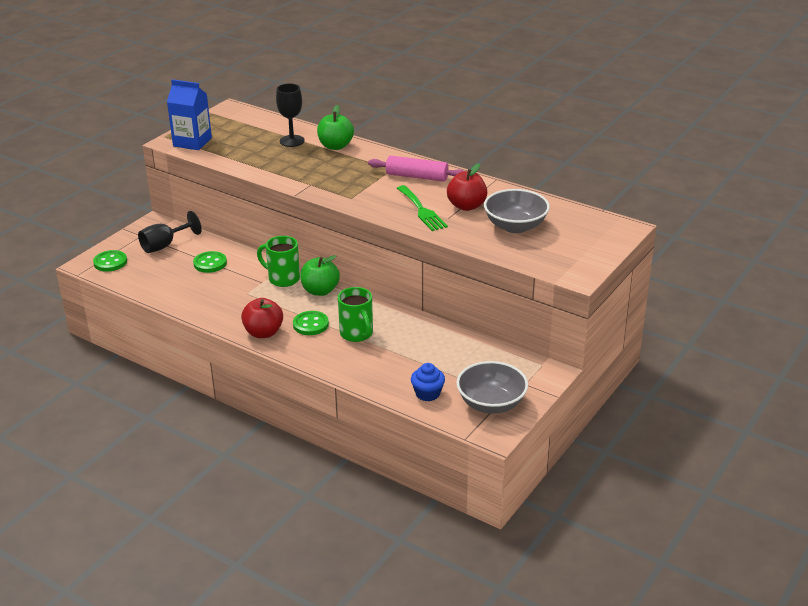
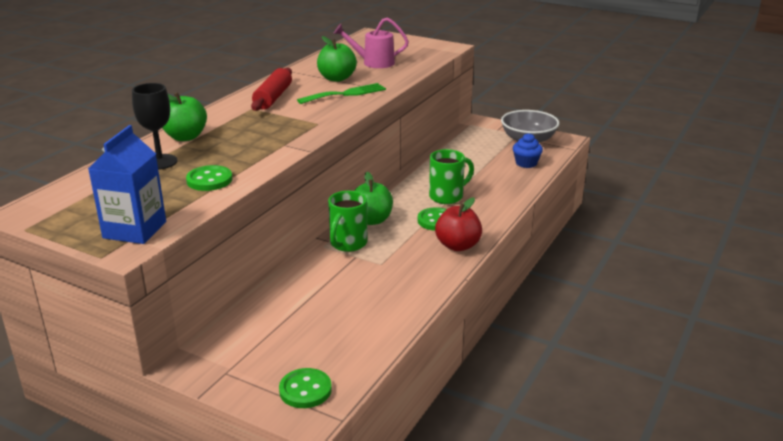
camera: 95 degrees left, 5 degrees down
black goblet [138,211,202,253] -> none
green button [193,251,227,273] -> green button moved to [186,165,232,191]
pink rolling pin [368,156,464,182] -> red rolling pin [251,68,292,111]
red apple [447,163,487,211] -> green apple [317,36,357,82]
grey bowl [484,189,550,233] -> pink watering can [333,17,409,68]

